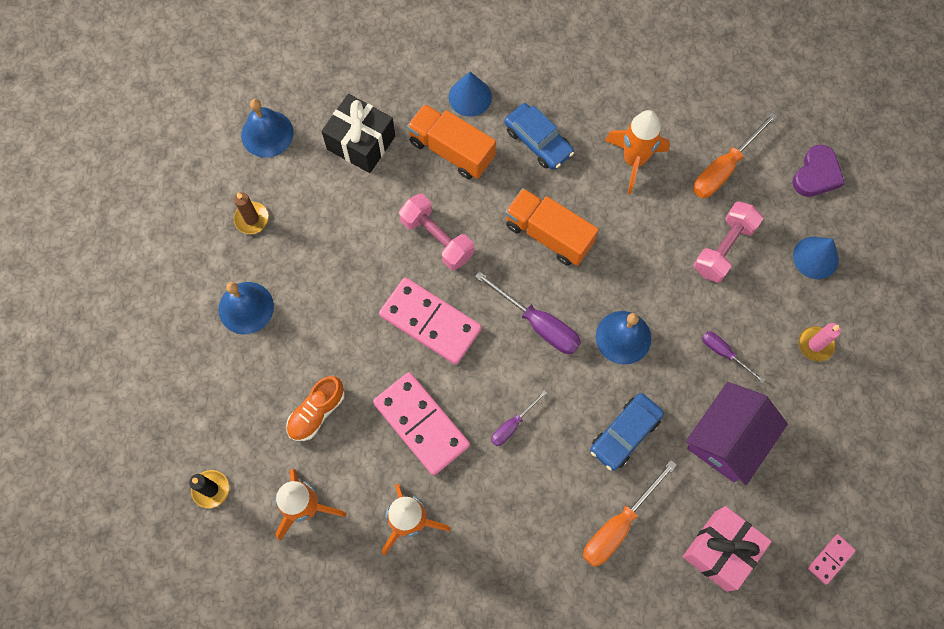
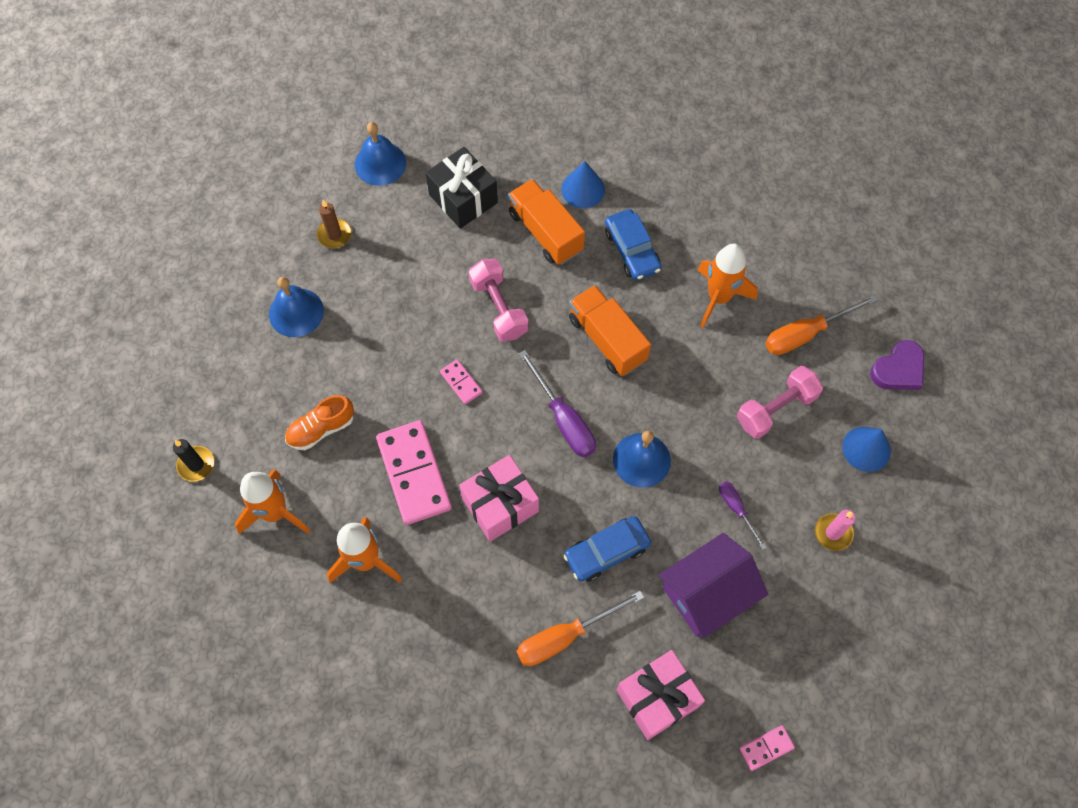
camera: 20 degrees right, 5 degrees down
pink domino [379,277,482,365] -> pink domino [440,359,483,404], size x0.46
purple screwdriver [491,390,547,446] -> pink gift [459,455,539,542]

